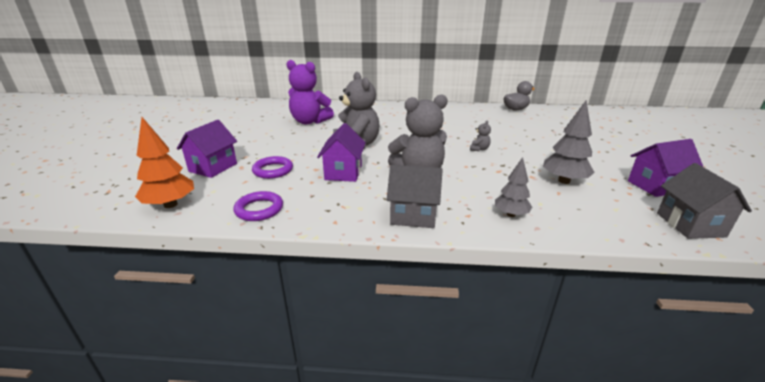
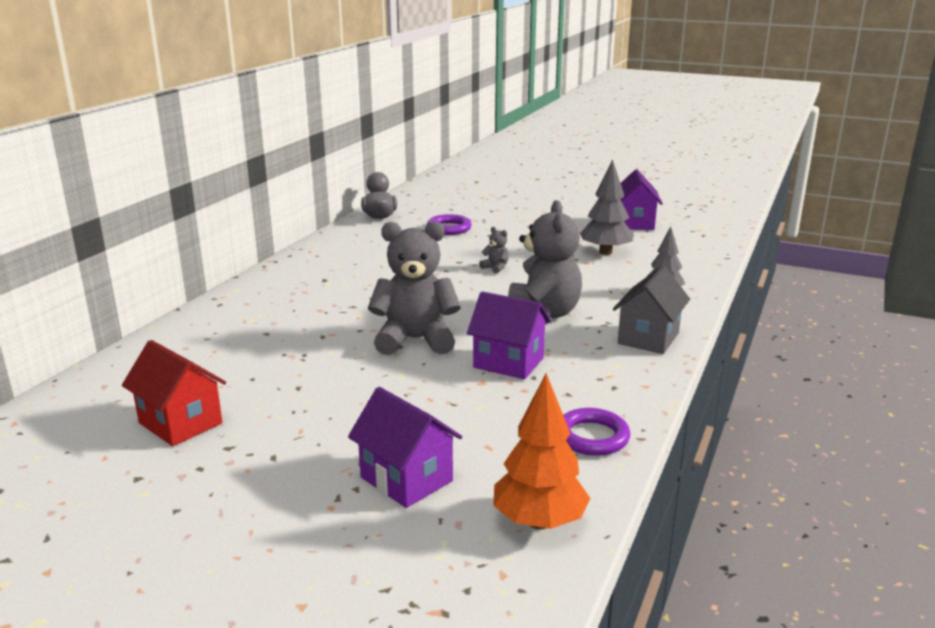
camera: 70 degrees left, 5 degrees down
purple ring [252,156,293,179] -> purple ring moved to [427,214,472,235]
purple teddy bear [286,60,334,124] -> none
grey house [657,163,752,239] -> none
none -> red house [122,340,226,446]

